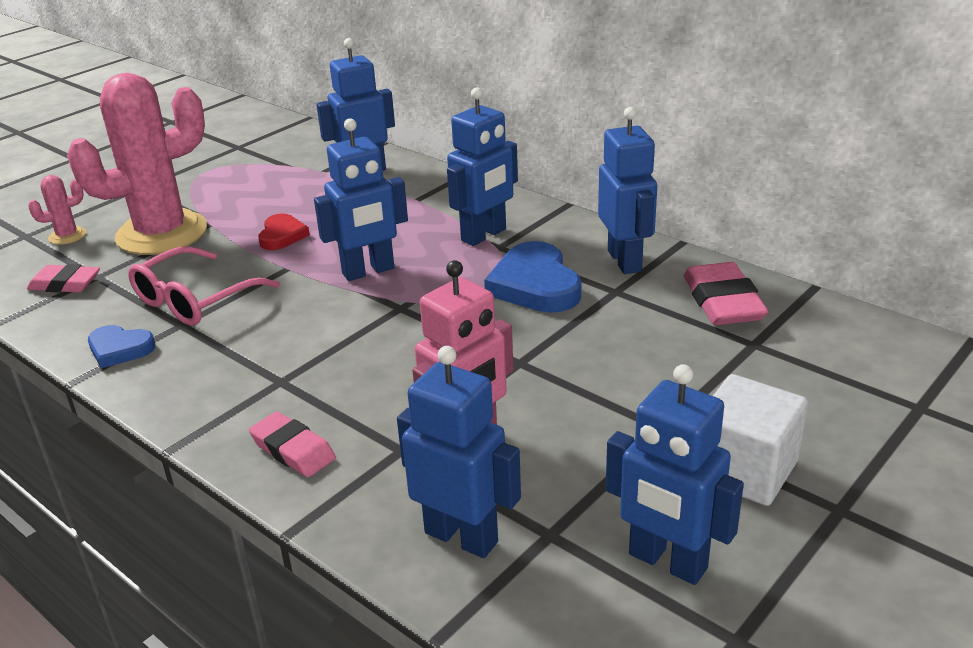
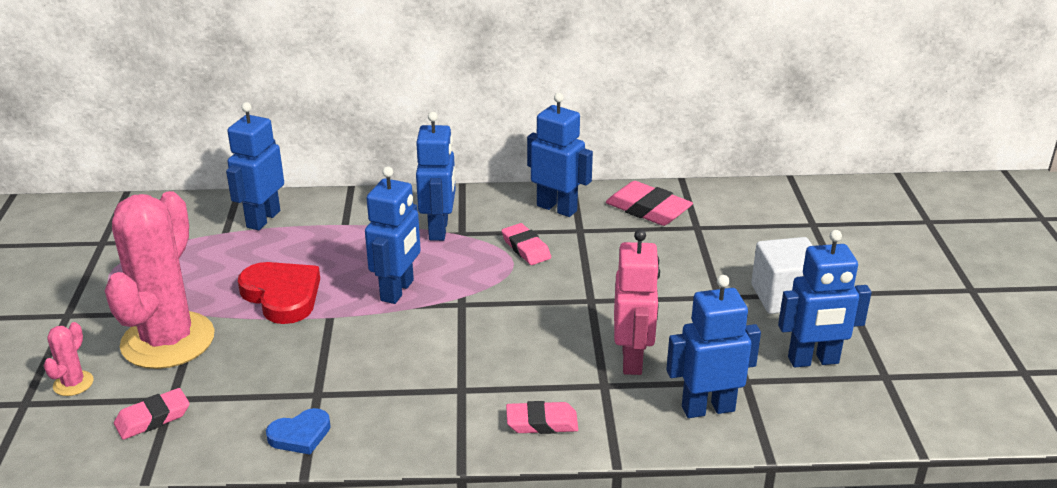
camera: 45 degrees left, 0 degrees up
pink glasses [128,246,280,326] -> none
red heart [258,213,310,250] -> red heart [238,262,320,324], size x1.71
blue heart [484,241,581,313] -> pink eraser [501,223,551,265]

